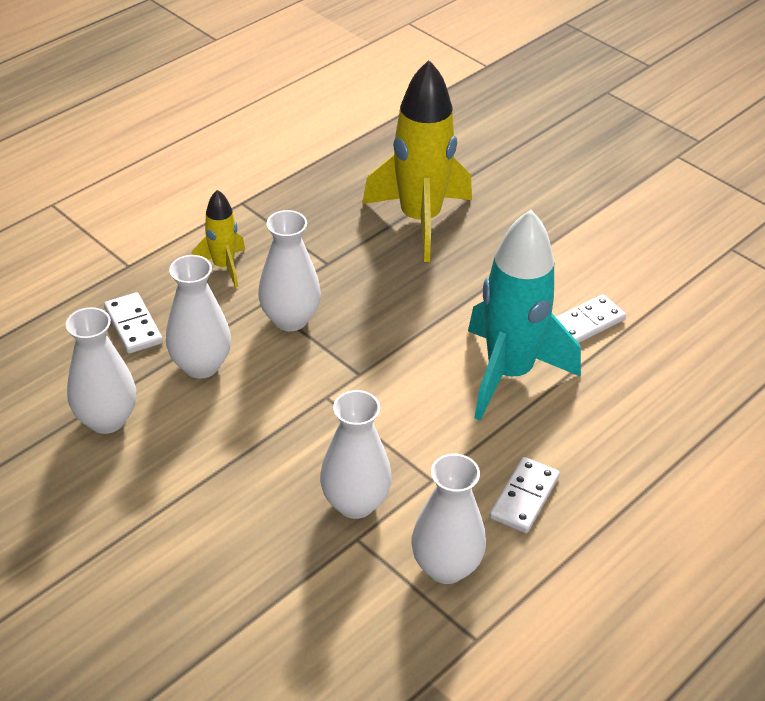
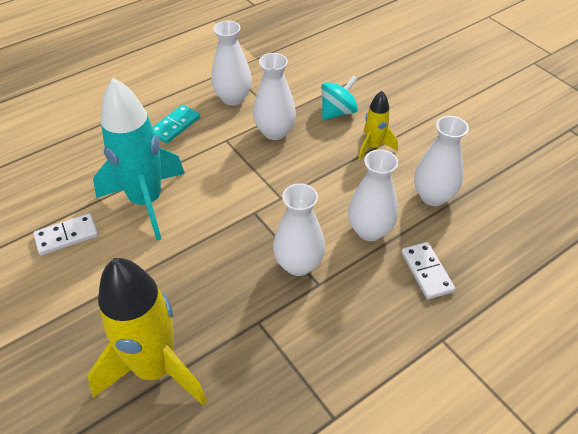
camera: 170 degrees left, 5 degrees up
yellow rocket [192,190,245,288] -> yellow rocket moved to [358,91,398,160]
white domino [490,457,560,533] -> turquoise domino [153,104,200,143]
none -> turquoise spinning top [321,75,358,120]

